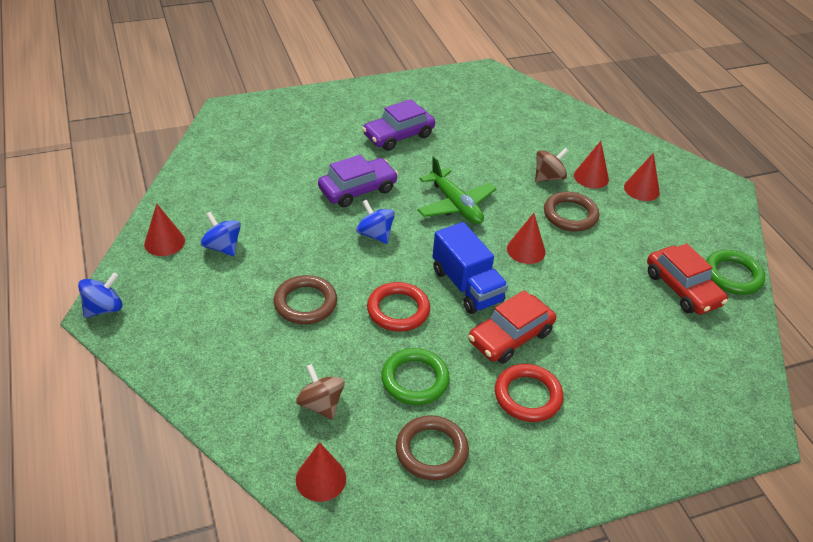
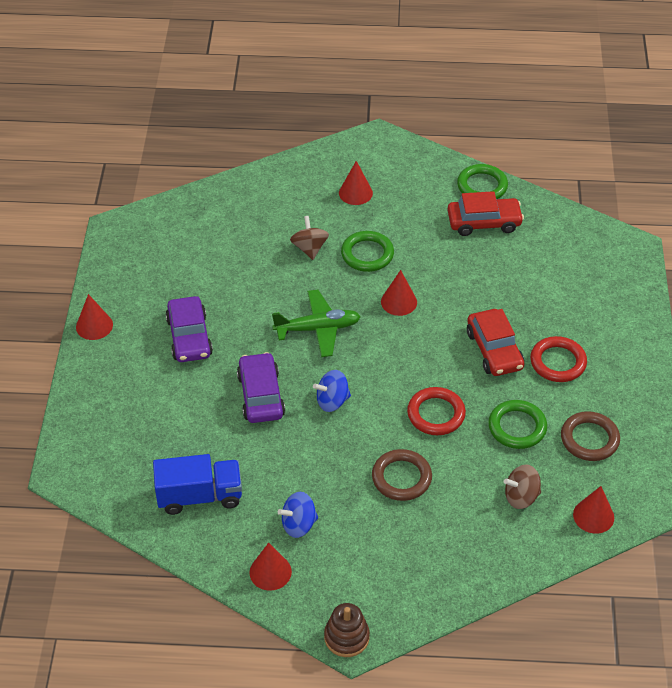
camera: 65 degrees left, 5 degrees up
blue spinning top [78,272,122,318] -> brown stacking toy [324,603,370,657]
blue truck [432,222,508,314] -> blue truck moved to [153,454,242,515]
brown ring [544,192,599,232] -> green ring [341,231,394,272]
red cone [574,141,609,189] -> red cone moved to [76,294,113,340]

